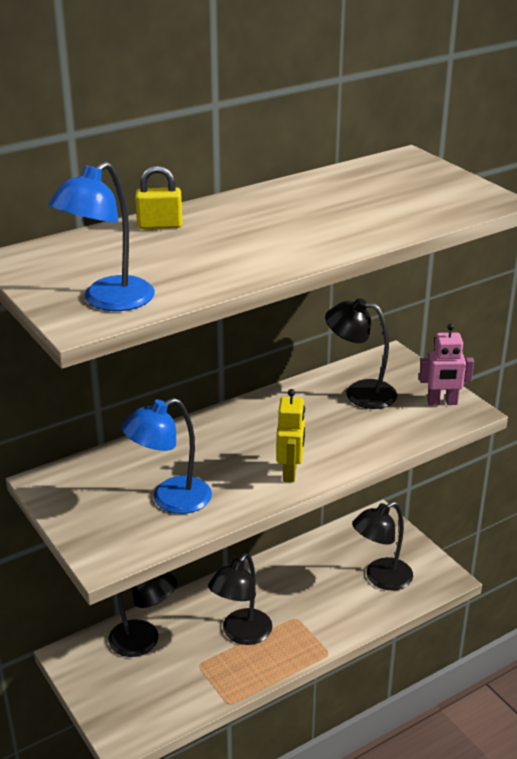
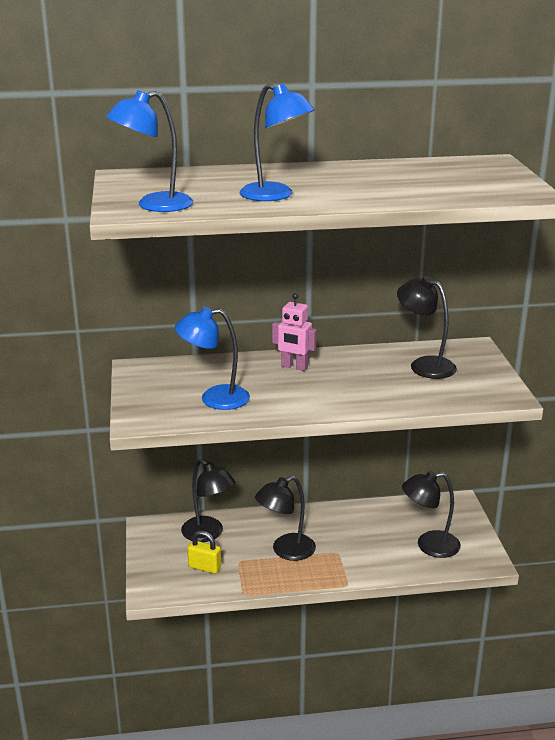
camera: 25 degrees right, 5 degrees down
yellow padlock [135,165,182,229] -> yellow padlock moved to [187,531,221,574]
yellow robot [276,389,305,482] -> none
pink robot [419,323,474,406] -> pink robot moved to [272,293,317,371]
none -> blue lamp [240,84,315,201]

